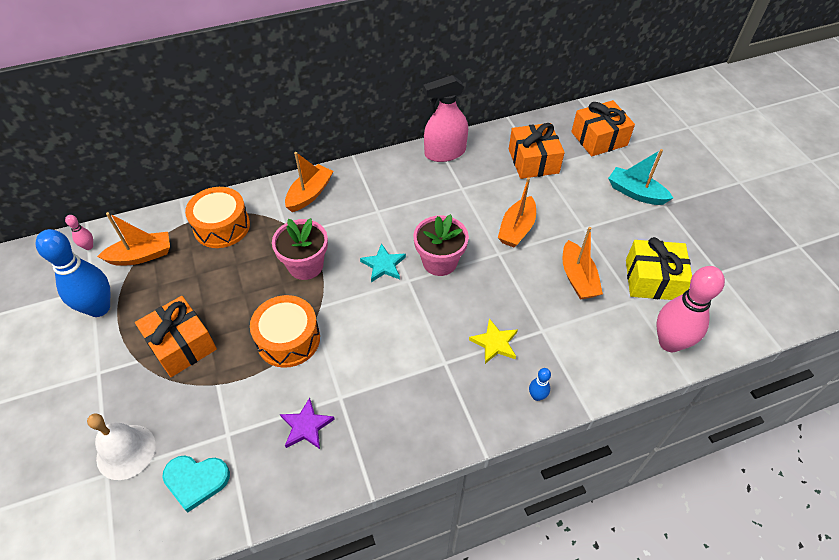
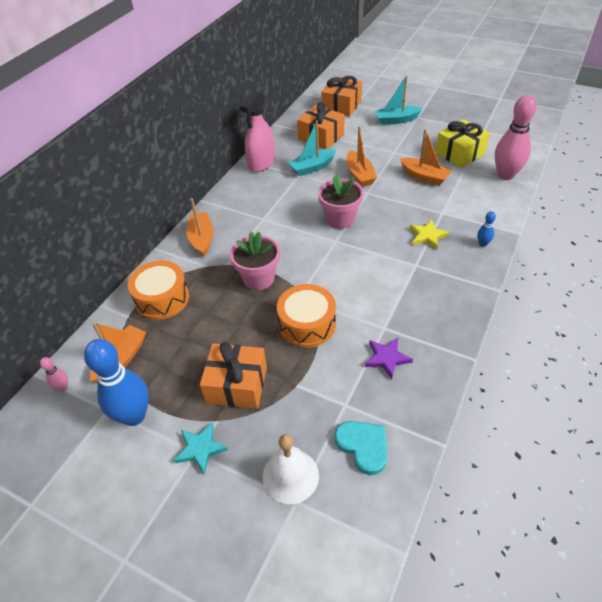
camera: 40 degrees left, 5 degrees down
turquoise heart [162,455,230,513] -> turquoise heart turned 90 degrees counterclockwise [335,421,387,475]
turquoise star [360,243,406,282] -> turquoise star moved to [174,422,228,474]
none -> turquoise boat [288,121,336,176]

